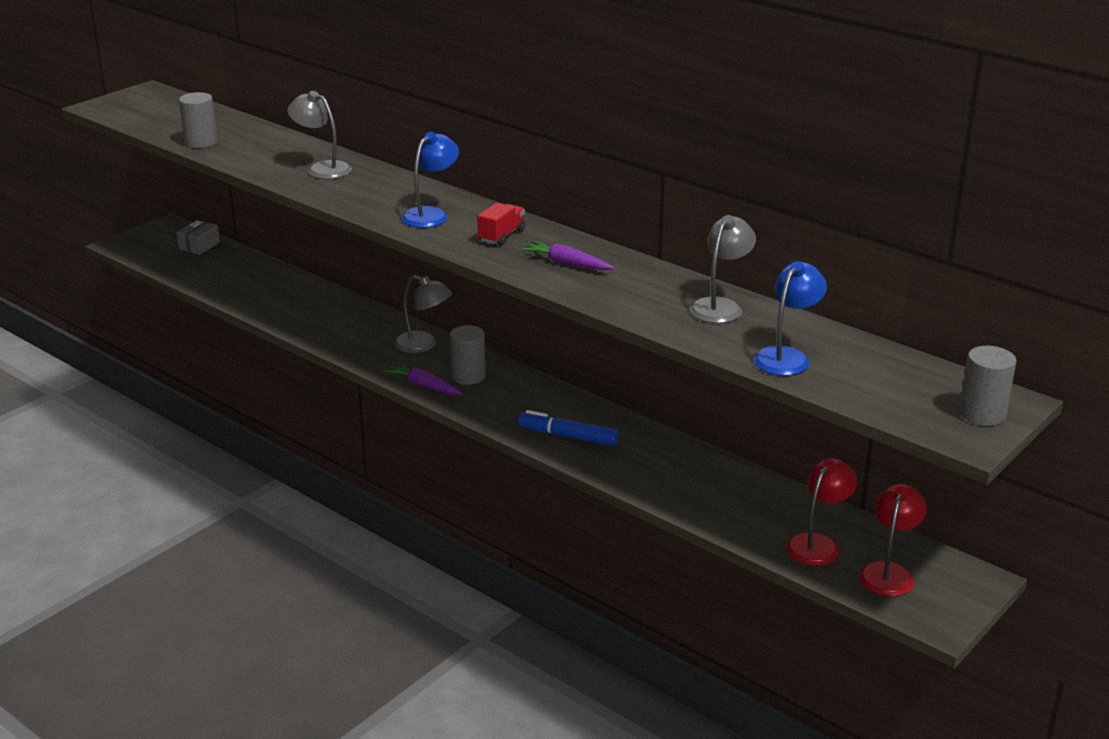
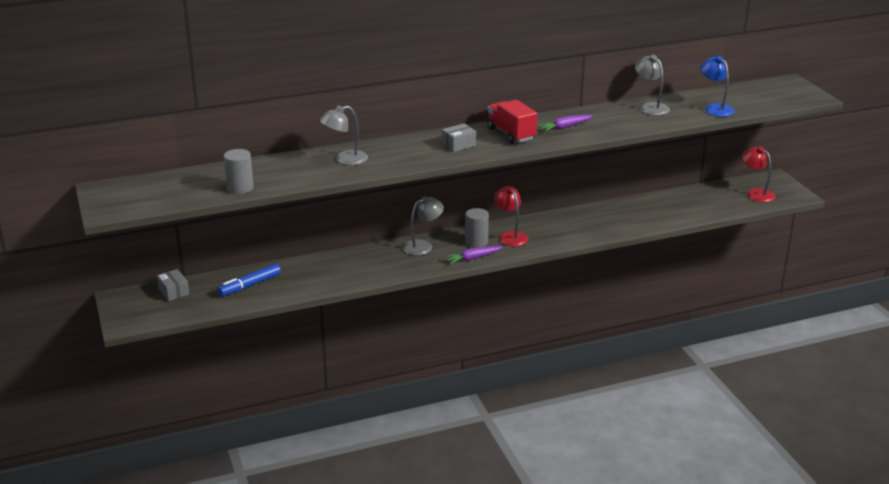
camera: 60 degrees left, 0 degrees up
blue lamp [401,132,459,228] -> grey box [442,123,476,152]
red truck [477,203,525,246] -> red truck [487,100,537,144], size x1.60
blue marker [518,410,619,446] -> blue marker moved to [218,264,281,296]
red lamp [786,458,857,566] -> red lamp moved to [494,186,528,246]
grey cylinder [959,346,1017,426] -> none

